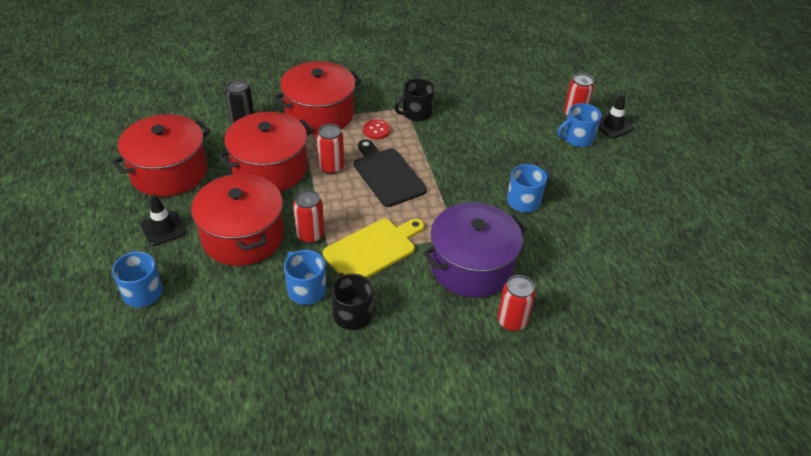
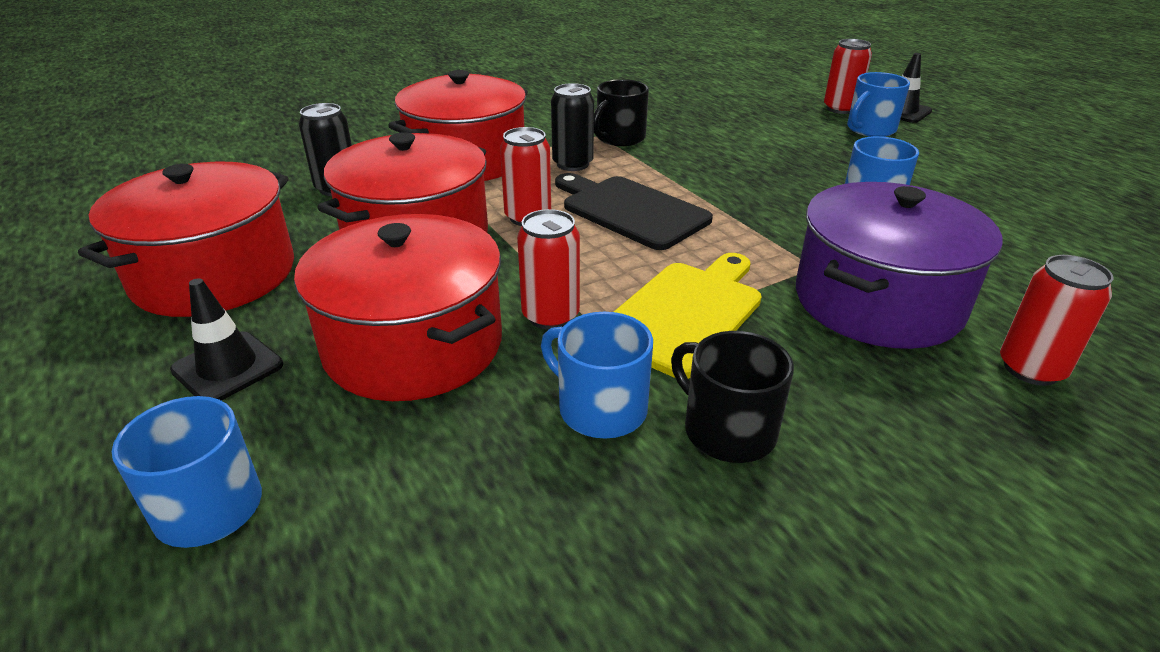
camera: 15 degrees left, 10 degrees down
red button [363,120,390,139] -> black can [551,83,594,171]

